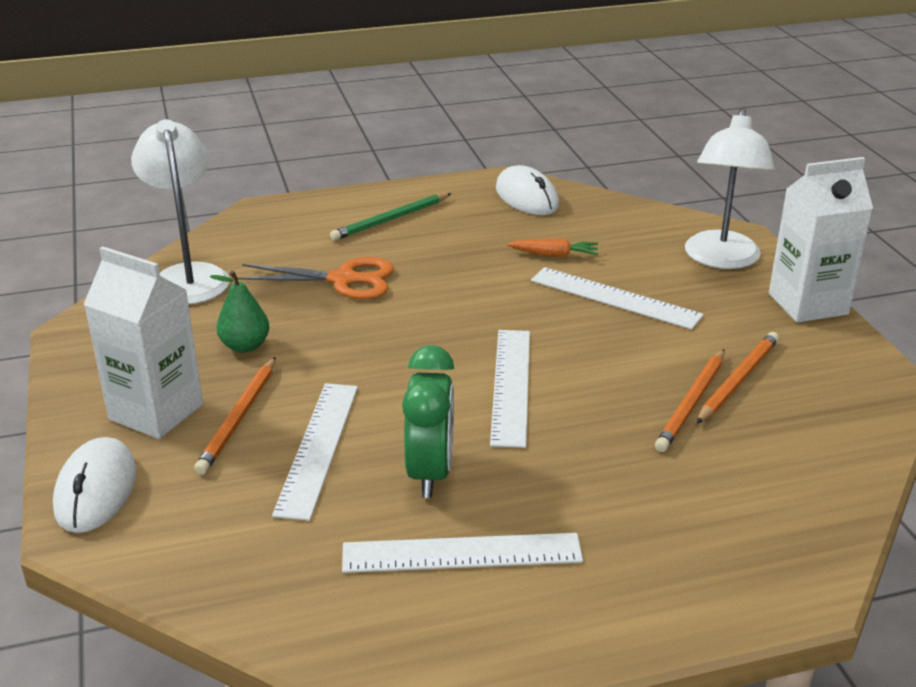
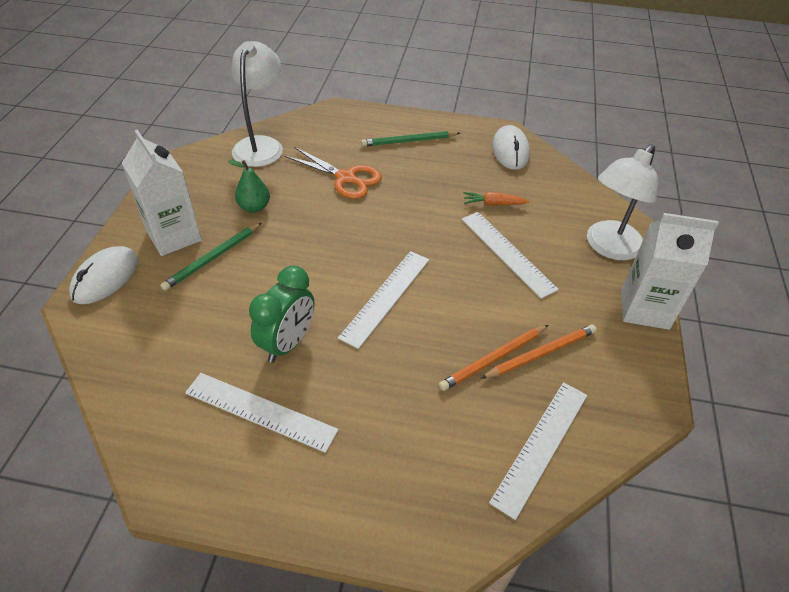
camera: 25 degrees right, 15 degrees up
orange pencil [194,357,276,475] -> green pencil [160,223,262,291]
white ruler [272,383,358,521] -> white ruler moved to [489,382,587,520]
orange carrot [507,238,598,257] -> orange carrot turned 150 degrees clockwise [464,192,529,206]

